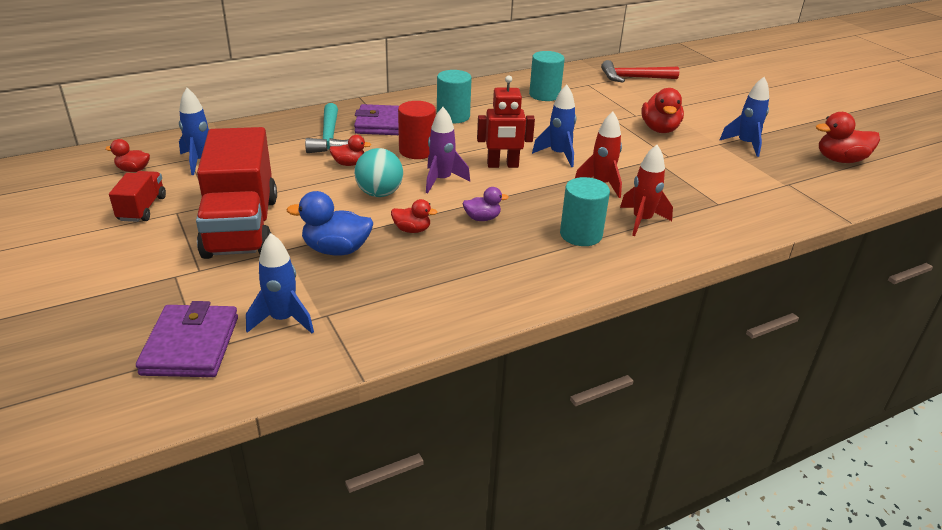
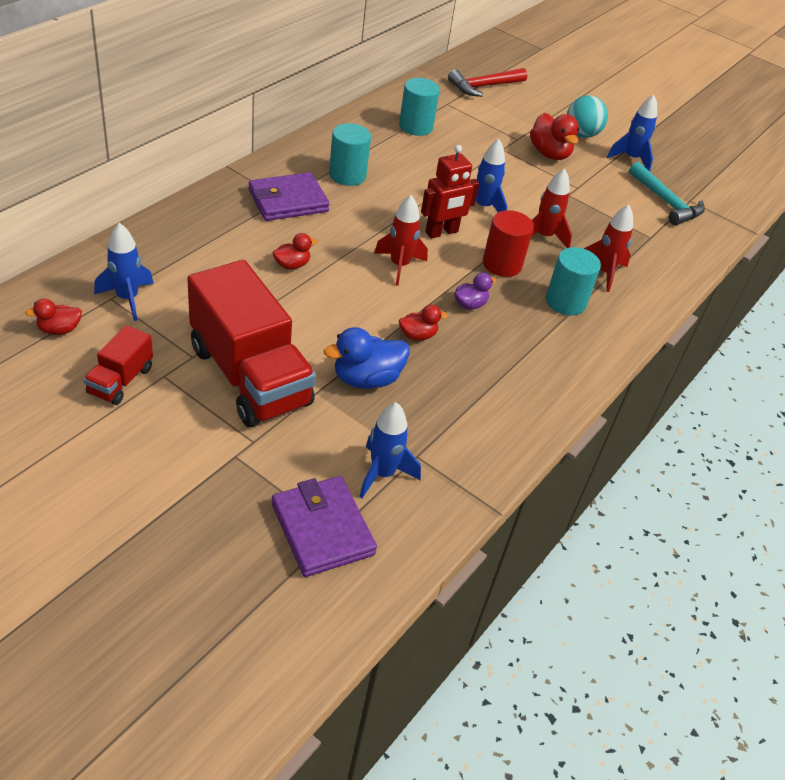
camera: 30 degrees left, 10 degrees up
red truck [109,171,166,222] -> red truck turned 135 degrees counterclockwise [83,325,153,405]
turquoise hammer [305,103,349,153] -> turquoise hammer moved to [629,162,705,225]
turquoise ball [354,148,403,197] -> turquoise ball moved to [567,95,608,138]
red cylinder [398,101,436,159] -> red cylinder moved to [483,210,534,277]
purple rocket [426,107,470,193] -> red rocket [374,195,428,286]
red duck [816,112,880,163] -> none

